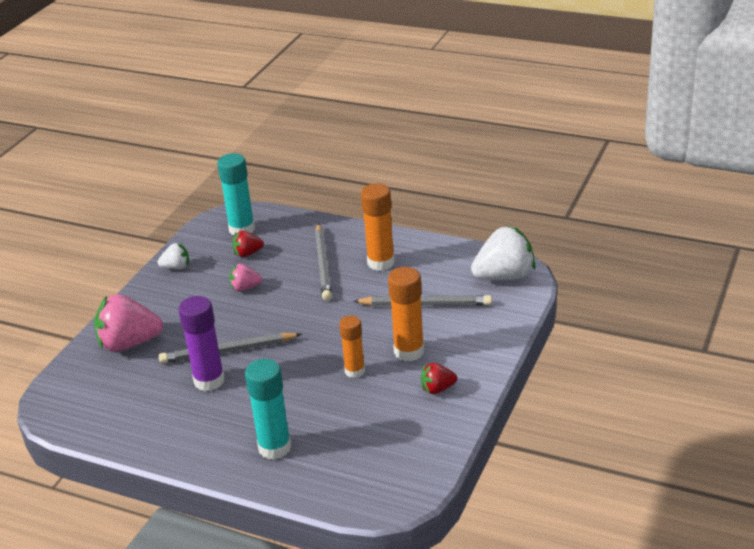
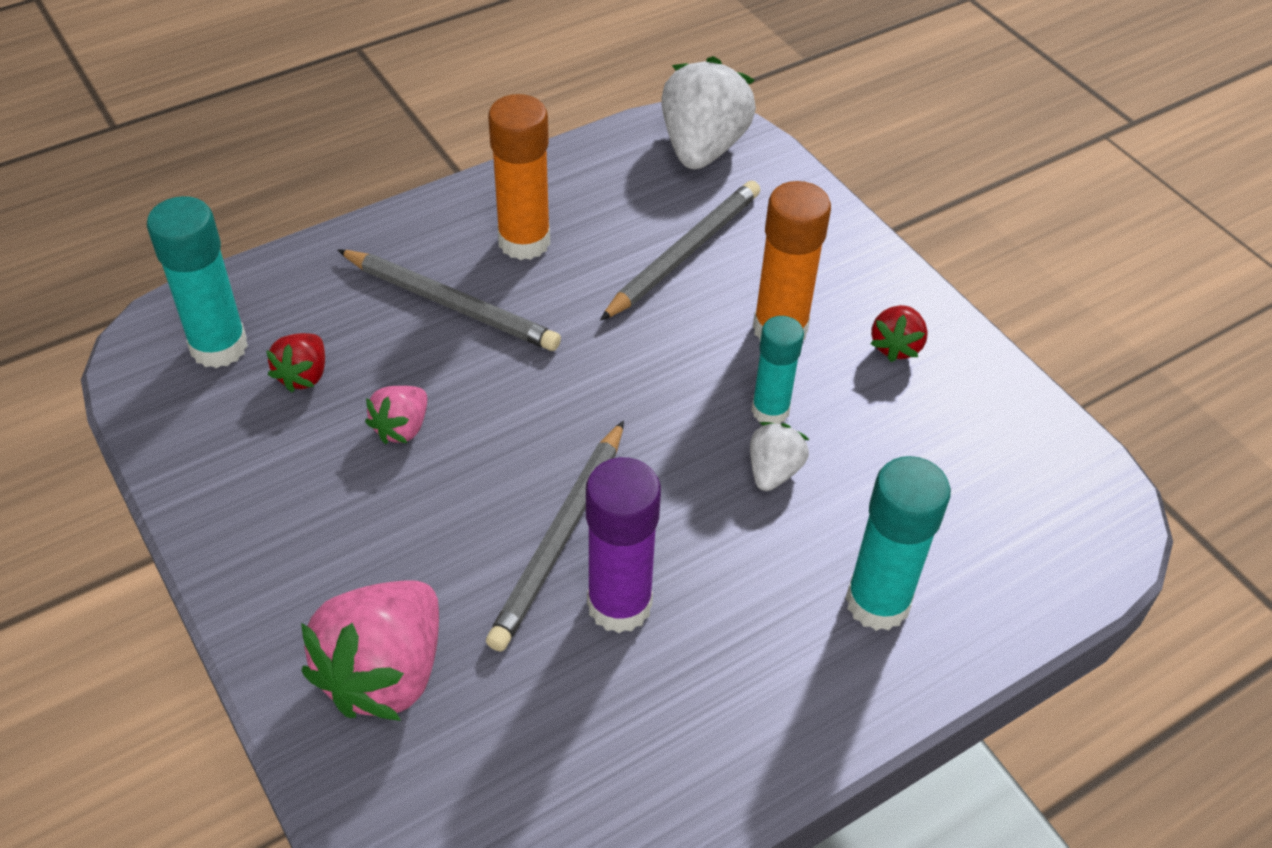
camera: 60 degrees left, 15 degrees up
white strawberry [158,243,189,269] -> white strawberry moved to [750,422,809,491]
orange glue stick [339,315,365,378] -> turquoise glue stick [751,316,804,424]

